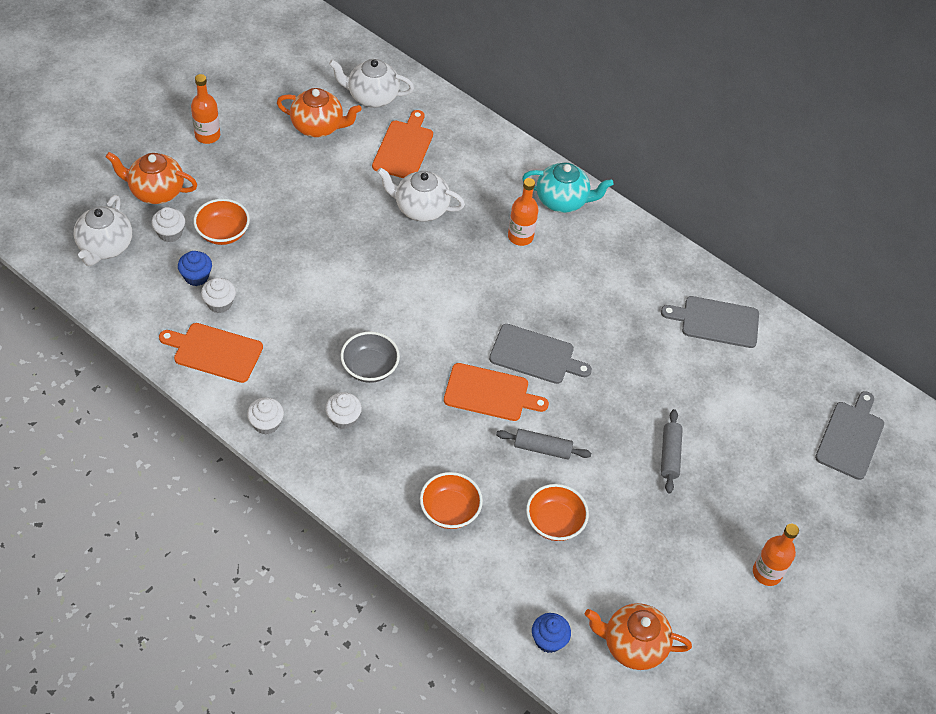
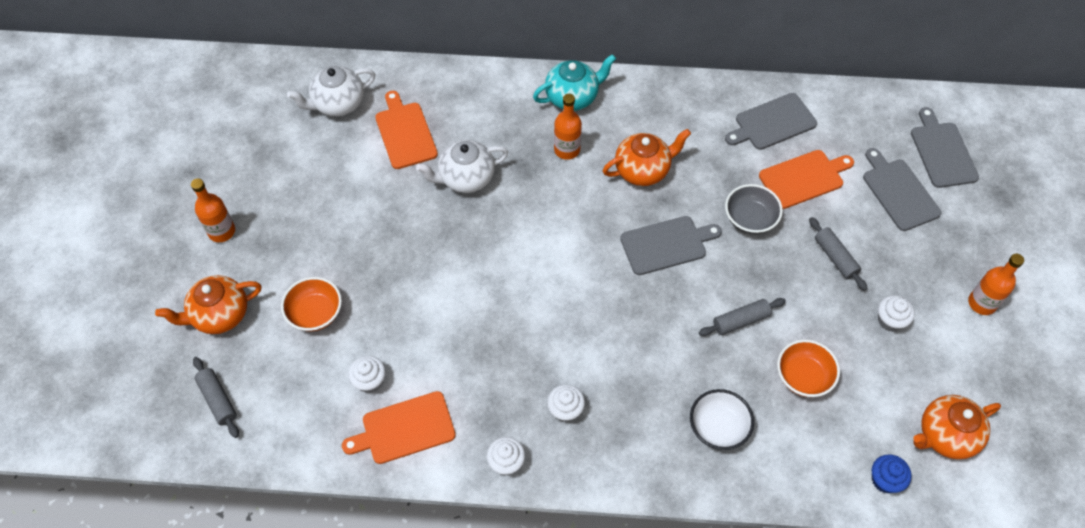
camera: 30 degrees left, 5 degrees up
white teapot [74,195,132,266] -> grey rolling pin [193,357,239,438]
white cupcake [151,207,185,242] -> white cupcake moved to [878,295,915,332]
blue cupcake [178,251,212,286] -> none
orange teapot [277,88,362,137] -> orange teapot moved to [603,129,691,186]
grey bowl [341,332,400,383] -> grey bowl moved to [725,184,783,234]
orange bowl [420,472,483,529] -> white bowl [690,389,754,450]
orange cutting board [444,363,549,421] -> orange cutting board moved to [759,150,854,209]
none -> grey cutting board [863,148,941,231]

